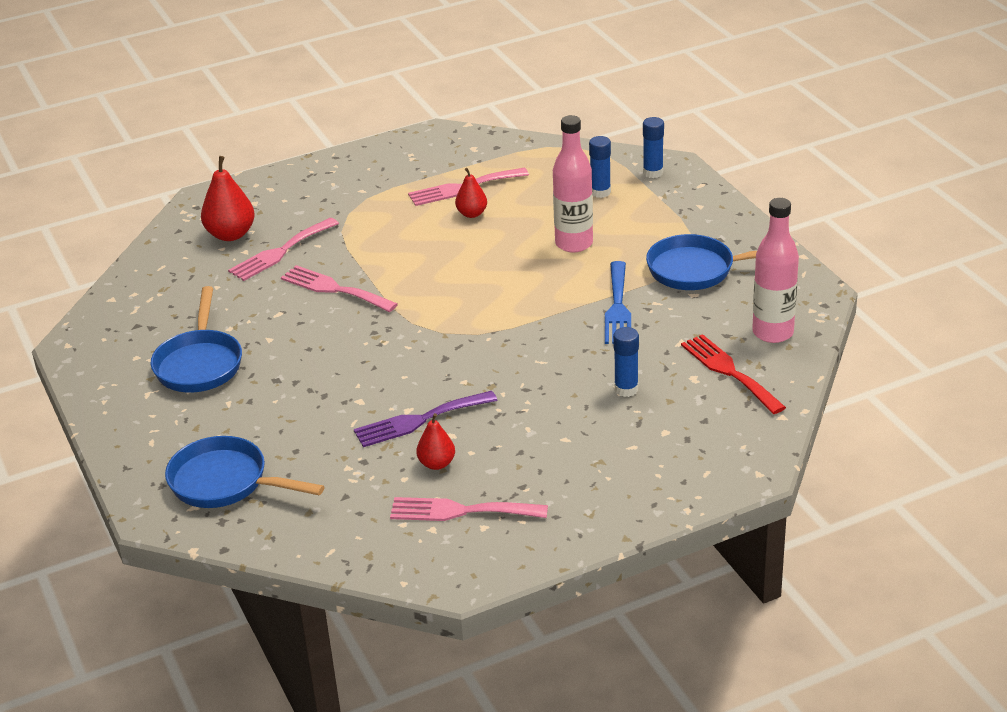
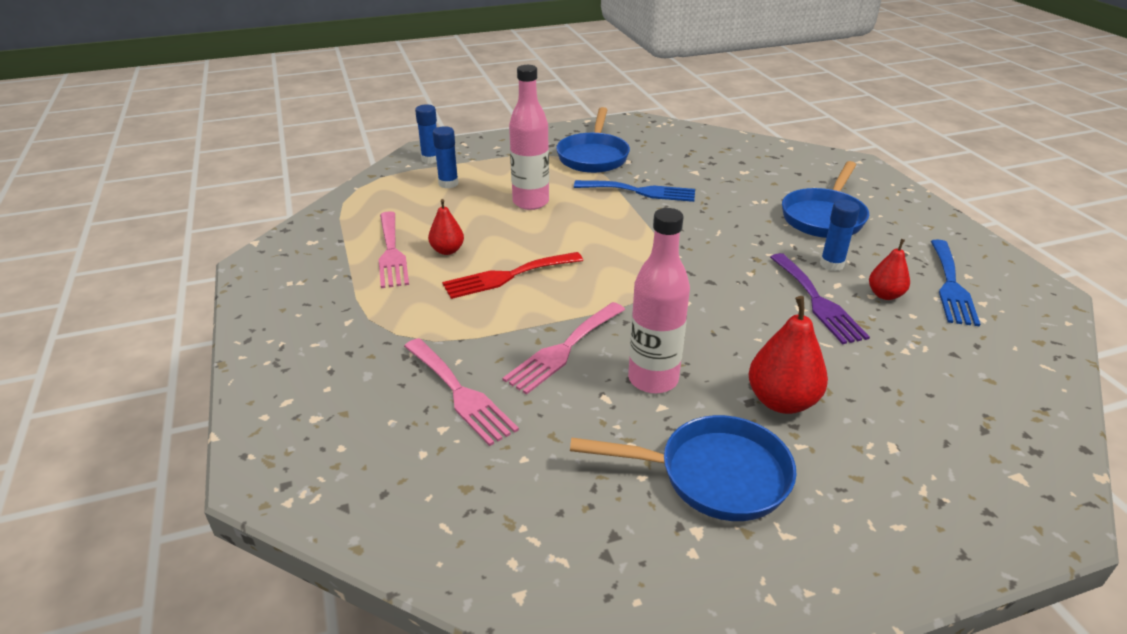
camera: 85 degrees left, 0 degrees up
blue pan [165,436,325,508] -> blue pan moved to [782,161,869,238]
red pear [201,156,255,241] -> red pear moved to [748,296,828,414]
pink fork [390,497,548,521] -> blue fork [931,239,980,326]
blue glue stick [613,327,639,397] -> blue glue stick moved to [820,200,860,271]
red fork [681,334,786,414] -> red fork moved to [442,252,583,299]
pink bottle [752,198,799,343] -> pink bottle moved to [628,208,690,394]

